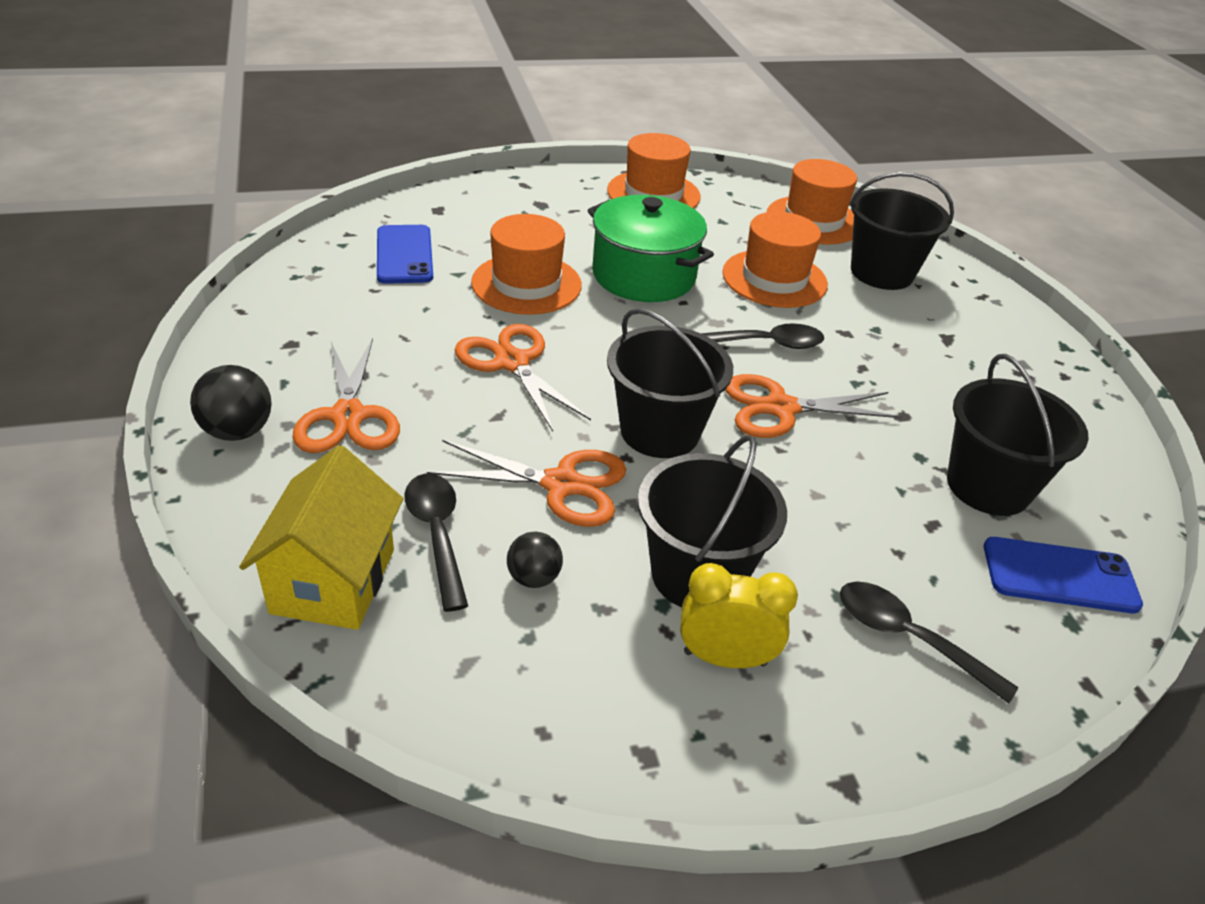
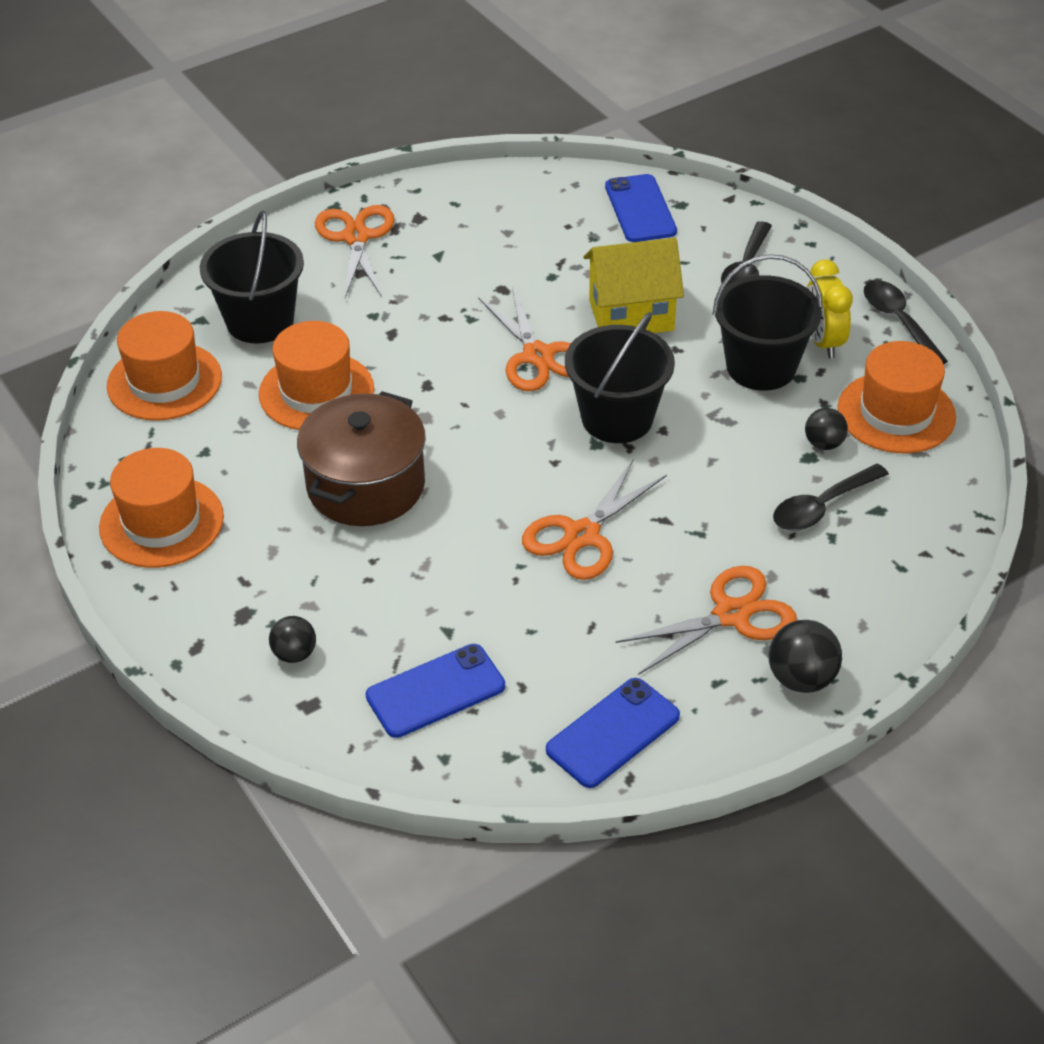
camera: 105 degrees left, 5 degrees up
yellow house [239,445,403,630] -> yellow house moved to [583,238,684,333]
orange scissors [427,440,626,527] -> orange scissors moved to [315,205,395,298]
orange hat [471,214,582,315] -> orange hat moved to [838,341,956,454]
green pot [588,195,714,302] -> brown pot [297,391,426,526]
black spoon [701,323,824,349] -> black spoon moved to [864,280,948,364]
black bucket [947,354,1089,516] -> none
none -> black ball [269,616,316,663]
none -> blue phone [546,678,680,788]

